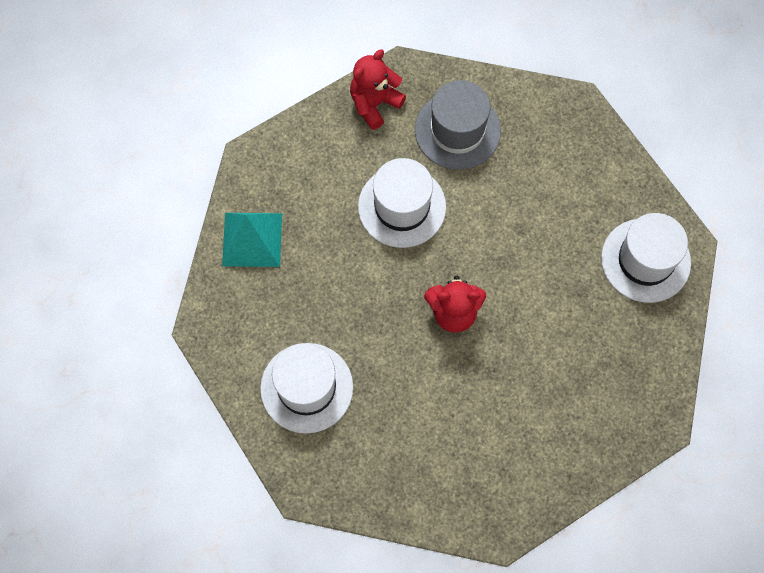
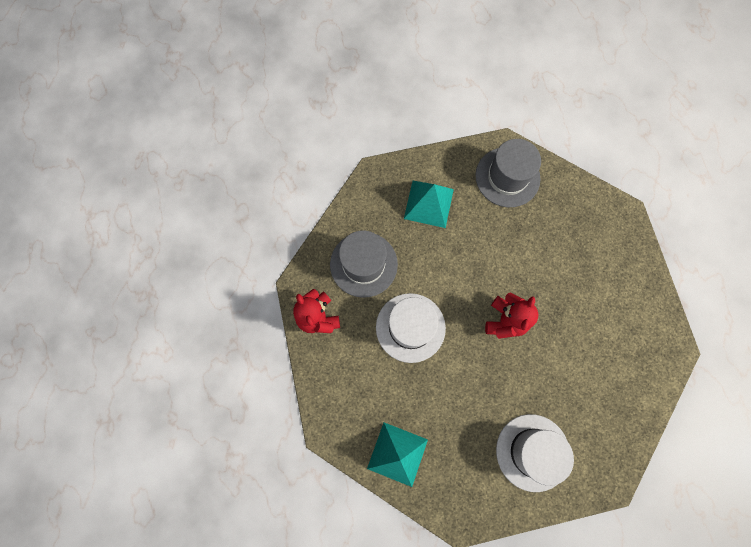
camera: 70 degrees left, 5 degrees up
white hat [601,213,691,303] -> grey hat [475,139,541,207]
none -> turquoise pyramid [404,181,454,228]

